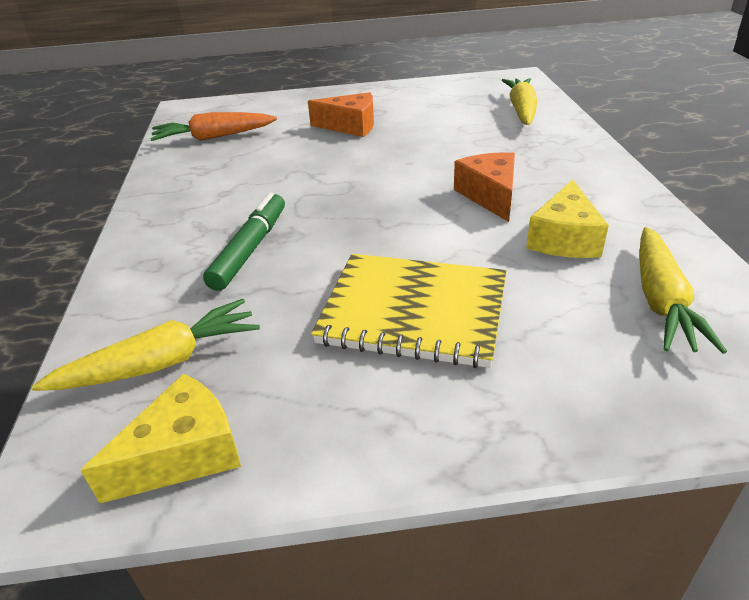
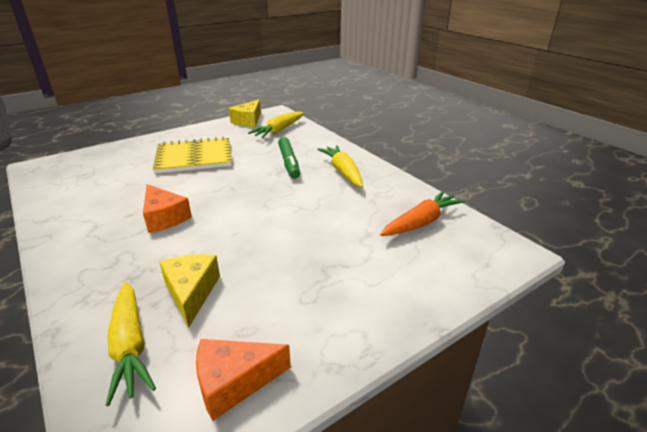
camera: 150 degrees right, 5 degrees down
orange cheese [308,92,374,137] -> orange cheese moved to [196,339,291,421]
yellow cheese [526,179,609,258] -> yellow cheese moved to [159,254,220,327]
yellow carrot [639,227,727,354] -> yellow carrot moved to [318,145,363,187]

